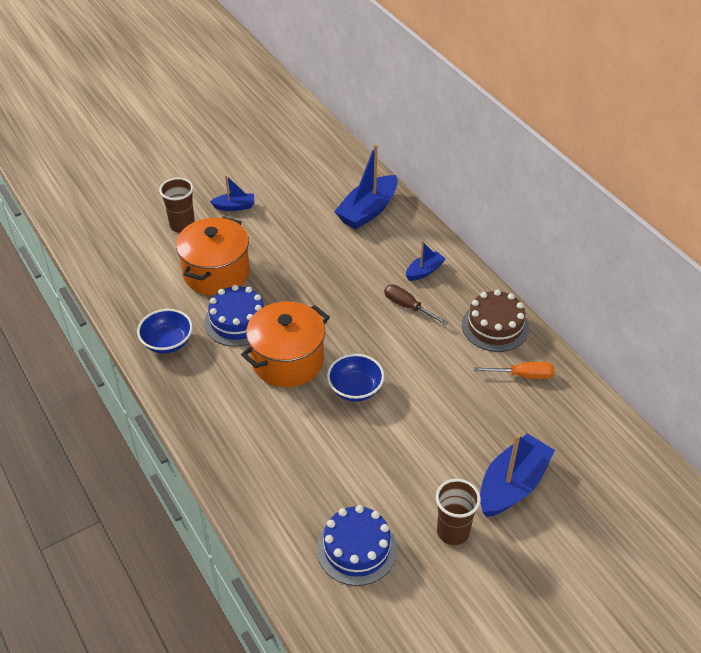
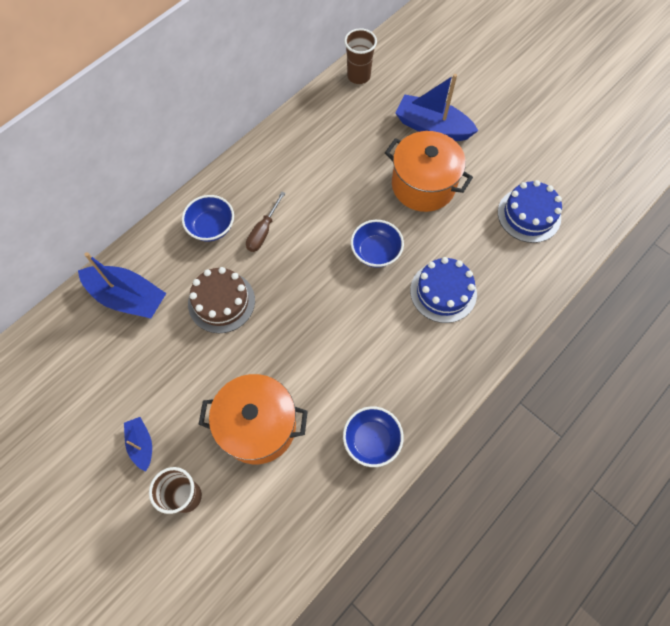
camera: 105 degrees left, 20 degrees up
blue cake [204,285,265,347] -> blue cake moved to [410,257,477,323]
orange pot [241,301,330,387] -> orange pot moved to [385,131,473,212]
blue boat [406,241,446,281] -> blue bowl [182,195,234,242]
brown cup [436,479,481,545] -> brown cup moved to [344,28,377,84]
brown cake [462,290,529,352] -> brown cake moved to [188,267,255,333]
orange screwdriver [474,362,555,379] -> none

